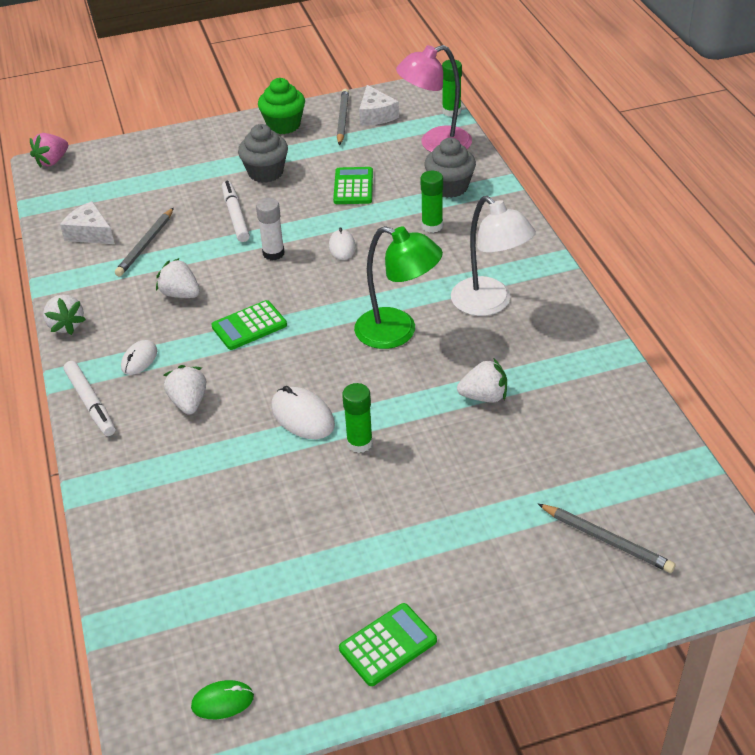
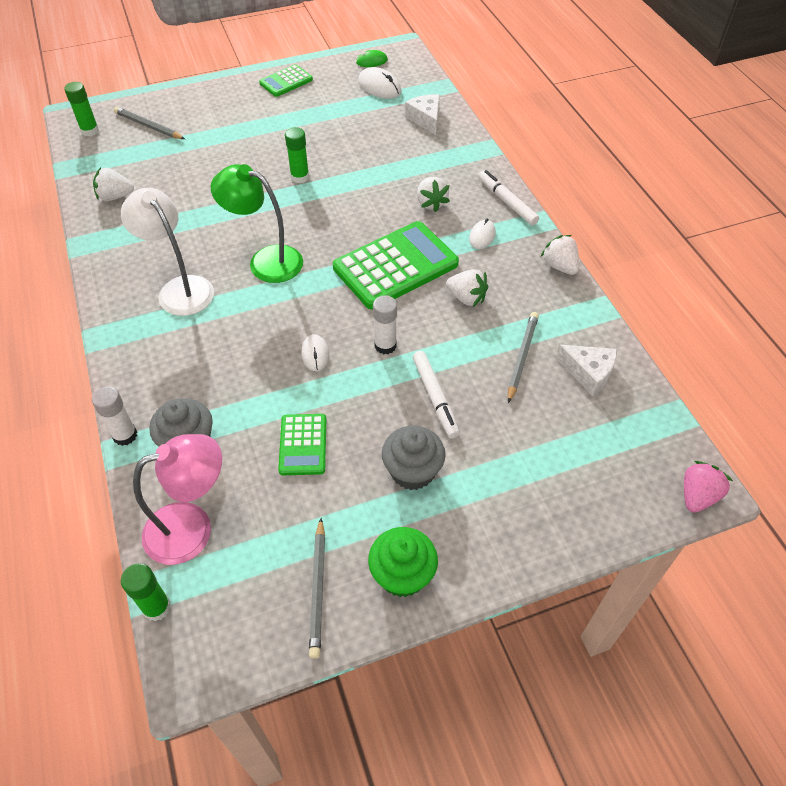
camera: 175 degrees right, 10 degrees up
green calculator [211,300,287,350] -> green calculator [333,221,459,310], size x1.89
white mouse [271,386,335,439] -> white mouse moved to [358,67,401,99]
white cheese [359,85,399,125] -> white cheese moved to [405,94,440,135]
green glue stick [421,171,443,233] -> green glue stick moved to [64,82,99,136]
white strawberry [457,358,507,403] -> white strawberry moved to [93,167,134,201]
none -> white glue stick [92,386,137,446]

